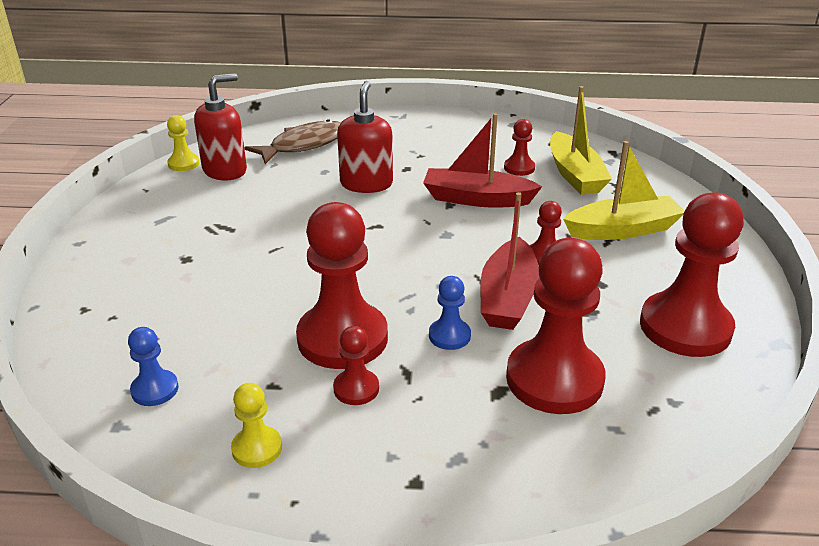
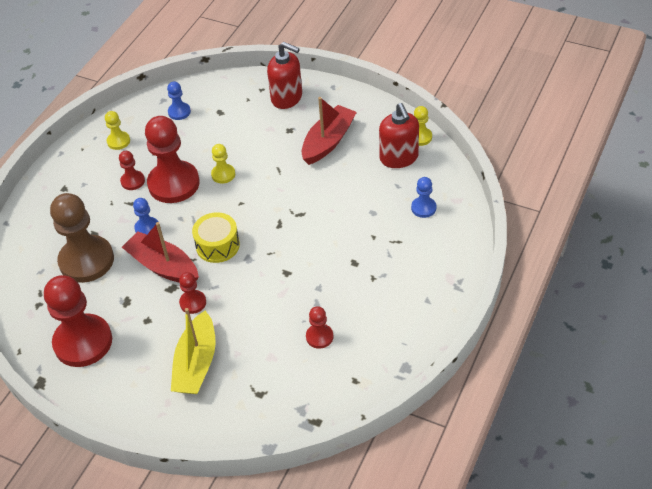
camera: 115 degrees right, 15 degrees up
brown fish [244,119,341,164] -> blue pawn [411,177,436,218]
red soap dispenser [337,81,393,193] -> red soap dispenser moved to [267,42,302,109]
red boat [423,113,543,208] -> red boat moved to [302,97,357,165]
red pawn [506,238,605,414] -> brown pawn [50,193,114,283]
yellow boat [550,86,612,195] -> none
none -> yellow drum [192,212,240,263]
none -> yellow pawn [211,144,235,184]

